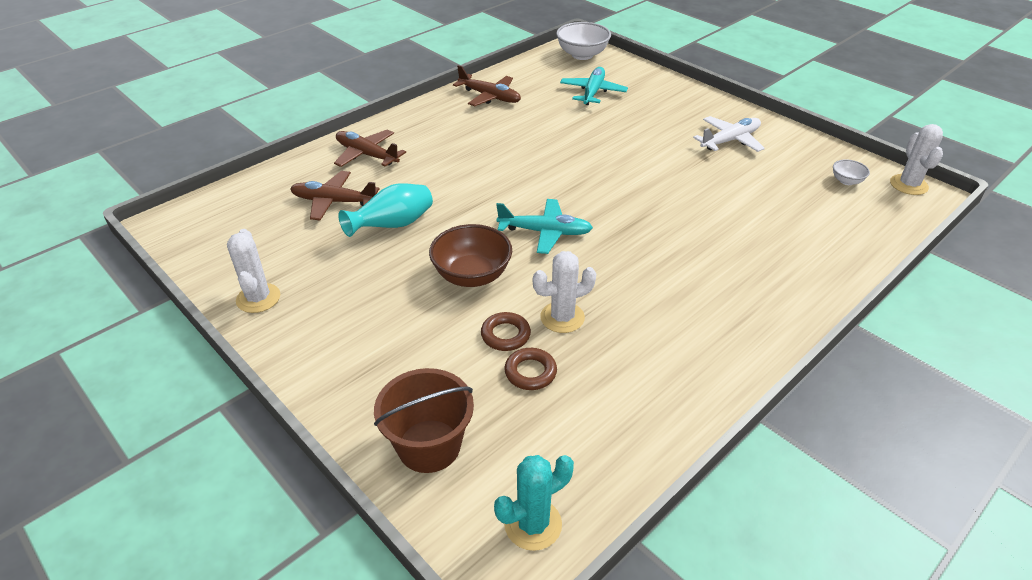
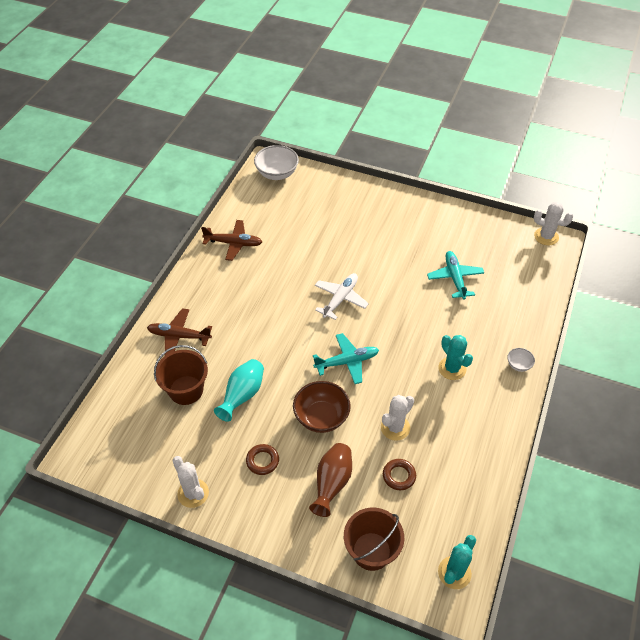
camera: 25 degrees left, 10 degrees up
brown plane [290,171,379,220] -> brown bucket [154,345,208,405]
brown ring [481,312,531,351] -> brown ring moved to [246,444,279,475]
turquoise plane [560,67,628,105] -> turquoise plane moved to [427,251,484,300]
white plane [693,116,765,152] -> white plane moved to [315,273,369,320]
white bowl [833,159,870,185] -> white bowl moved to [507,348,535,372]
white cactus [890,124,943,195] -> white cactus turned 45 degrees counterclockwise [534,202,573,245]
none -> brown vase [309,443,352,517]
none -> turquoise cactus [438,335,473,380]

